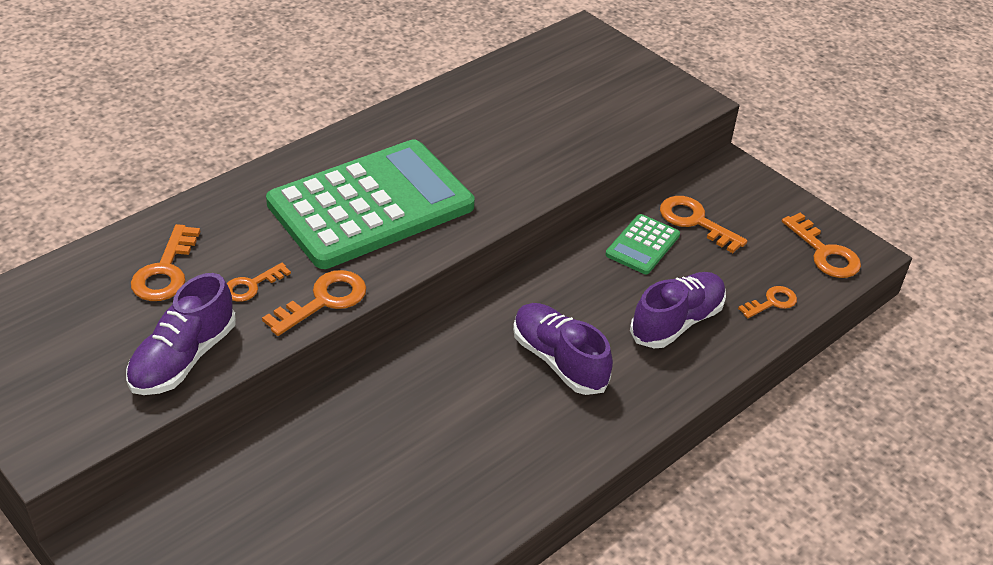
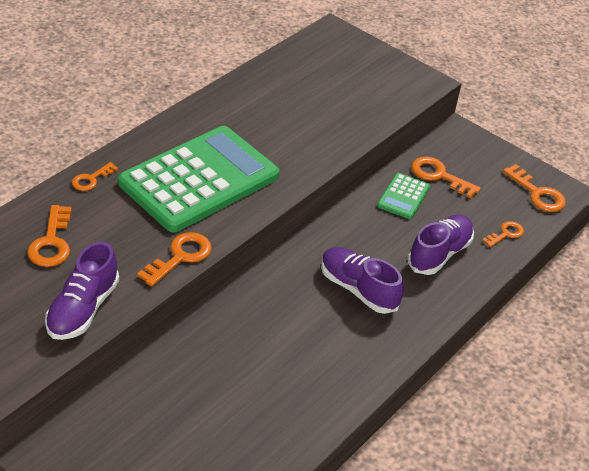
camera: 10 degrees left, 0 degrees up
orange key [227,263,291,302] -> orange key moved to [72,162,118,191]

